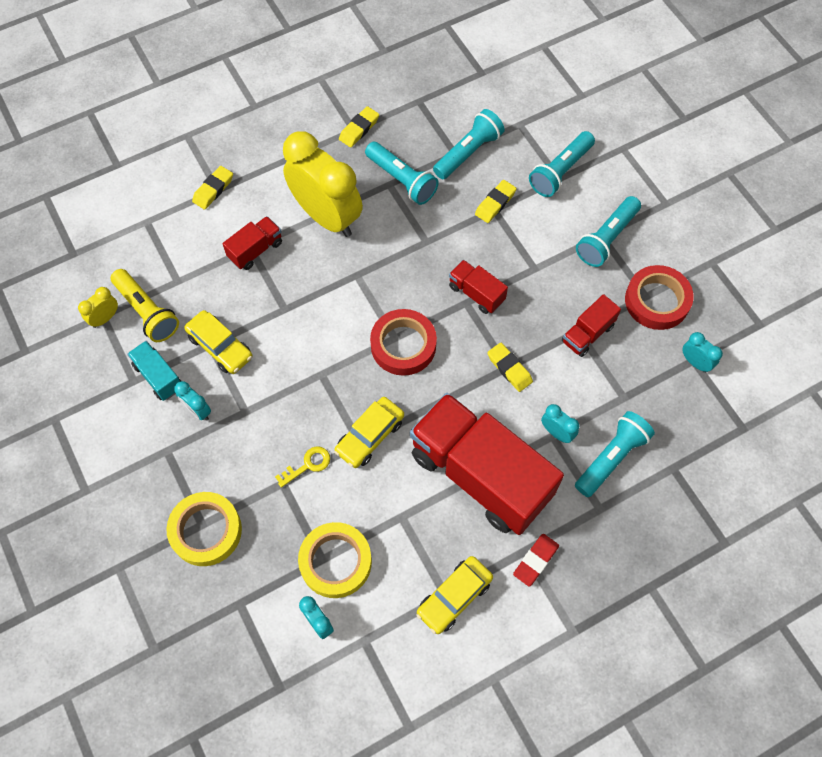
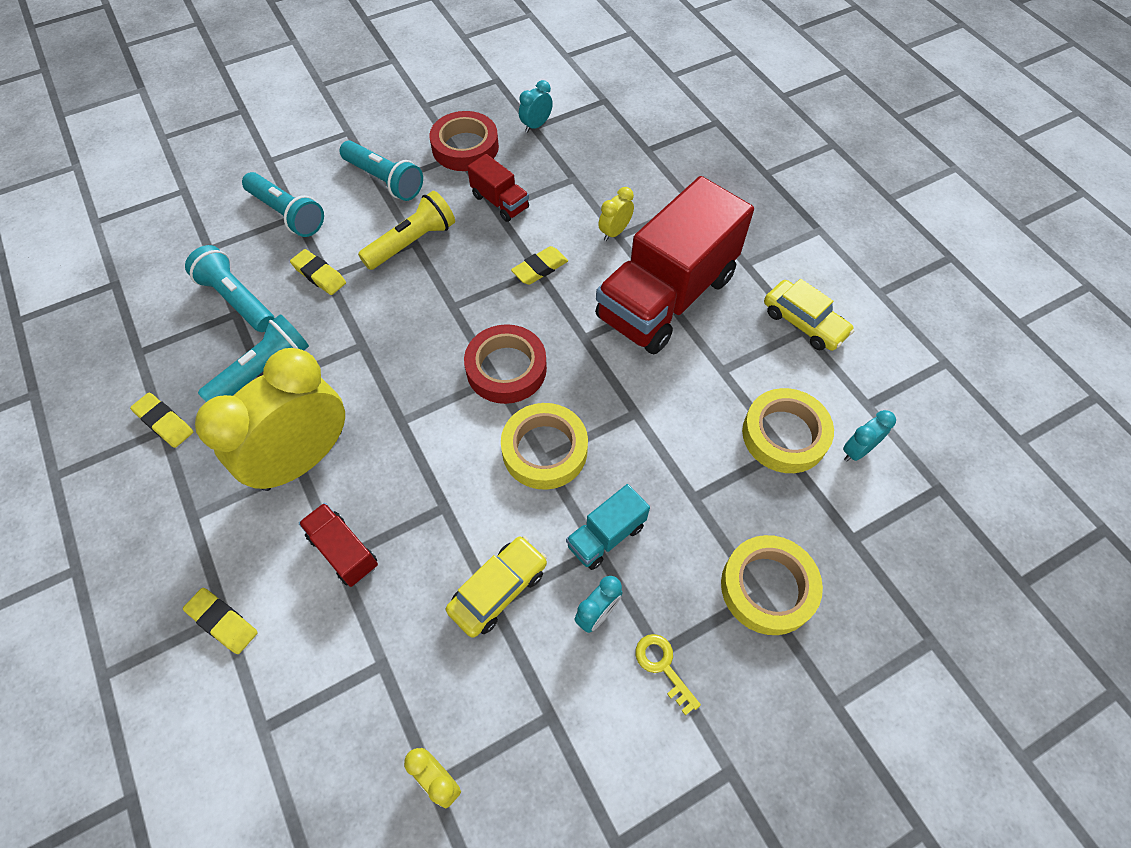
camera: 90 degrees left, 5 degrees down
yellow flashlight [111,269,179,342] -> yellow flashlight moved to [358,191,455,270]
turquoise truck [127,341,181,401] -> turquoise truck moved to [566,484,650,570]
yellow key [275,447,330,488] -> yellow key moved to [636,634,701,716]
yellow car [334,397,404,468] -> none
red truck [449,260,508,314] -> none
red eraser [513,534,559,587] -> none
turquoise clock [541,404,579,443] -> yellow clock [598,187,634,241]
turquoise flashlight [575,411,655,497] -> none
none -> yellow tape [501,403,588,490]

